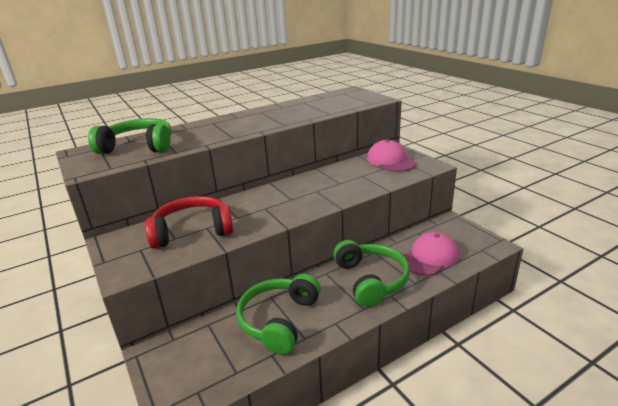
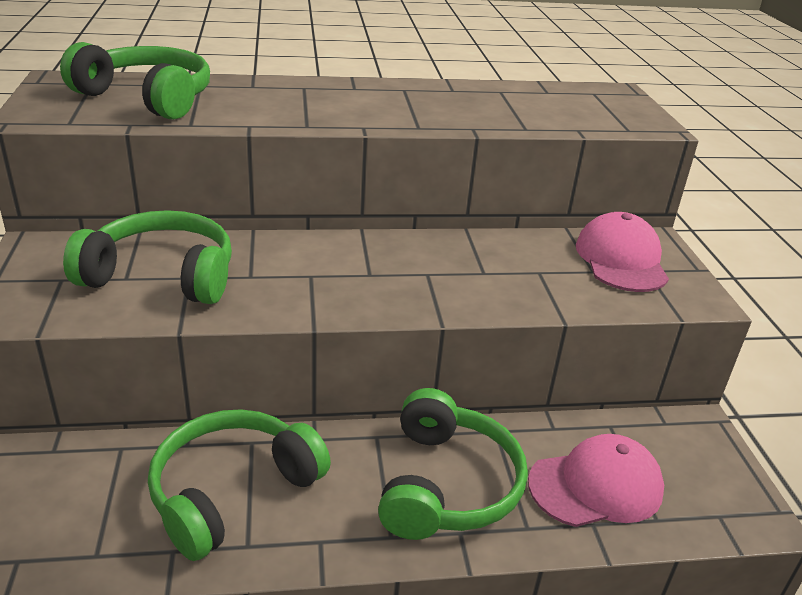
camera: 20 degrees right, 5 degrees up
red headphones [145,196,233,249] -> green headphones [63,210,232,304]

